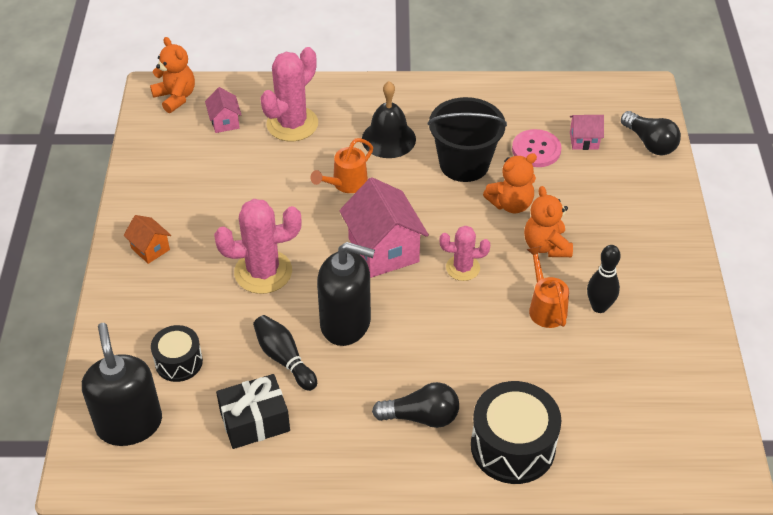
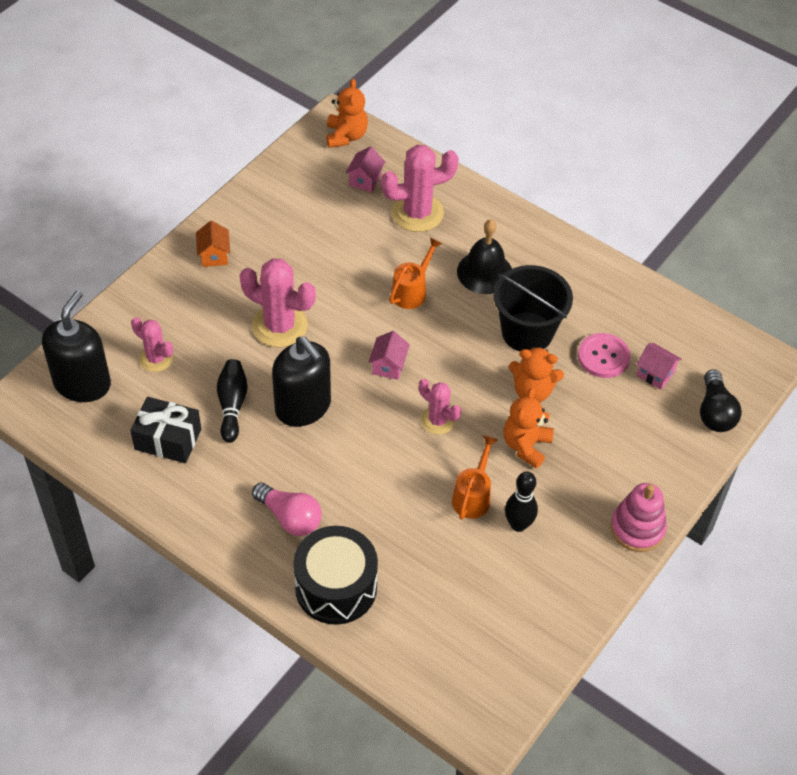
camera: 35 degrees right, 5 degrees up
black drum [151,325,203,382] -> pink cactus [131,317,173,372]
orange watering can [310,138,373,193] -> orange watering can turned 135 degrees clockwise [389,238,442,309]
pink house [339,177,429,278] -> pink house [368,331,410,380], size x0.51
black light bulb [372,382,459,428] -> pink light bulb [252,482,322,536]
none -> pink stacking toy [610,483,667,552]

